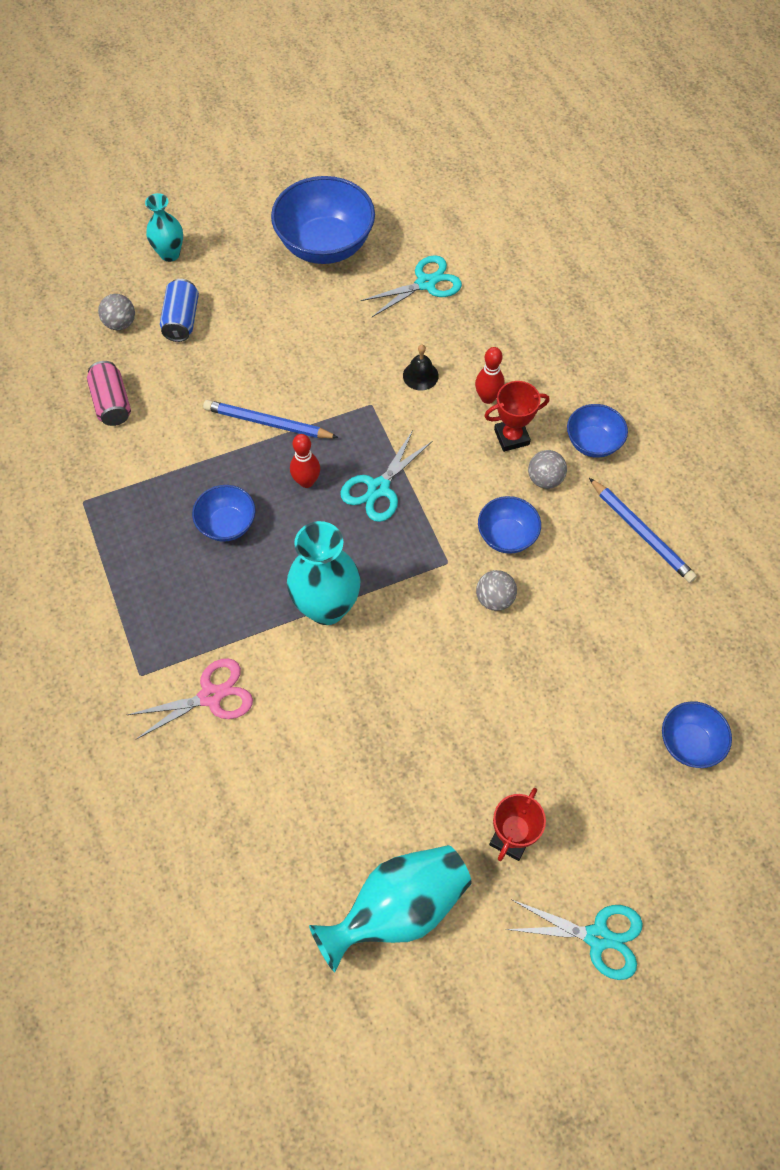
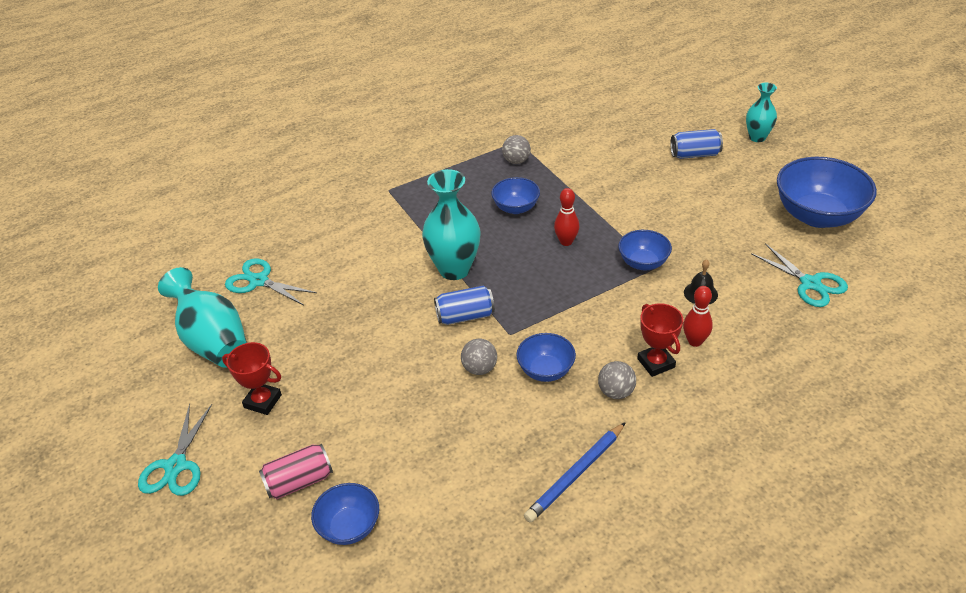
camera: 85 degrees right, 20 degrees down
pink can [87,361,131,426] -> pink can moved to [259,444,333,499]
grey ball [98,294,135,330] -> grey ball moved to [502,135,531,164]
pink scissors [128,658,253,740] -> none
blue pencil [203,400,339,438] -> none
turquoise scissors [340,430,433,522] -> turquoise scissors moved to [225,258,317,305]
blue bowl [567,404,628,458] -> blue bowl moved to [618,230,672,270]
none -> blue can [434,286,495,325]

